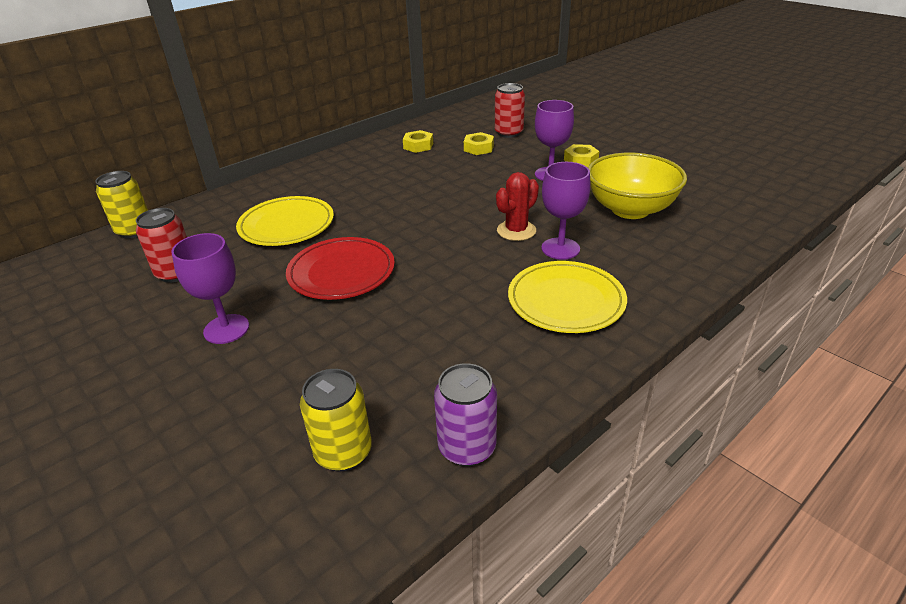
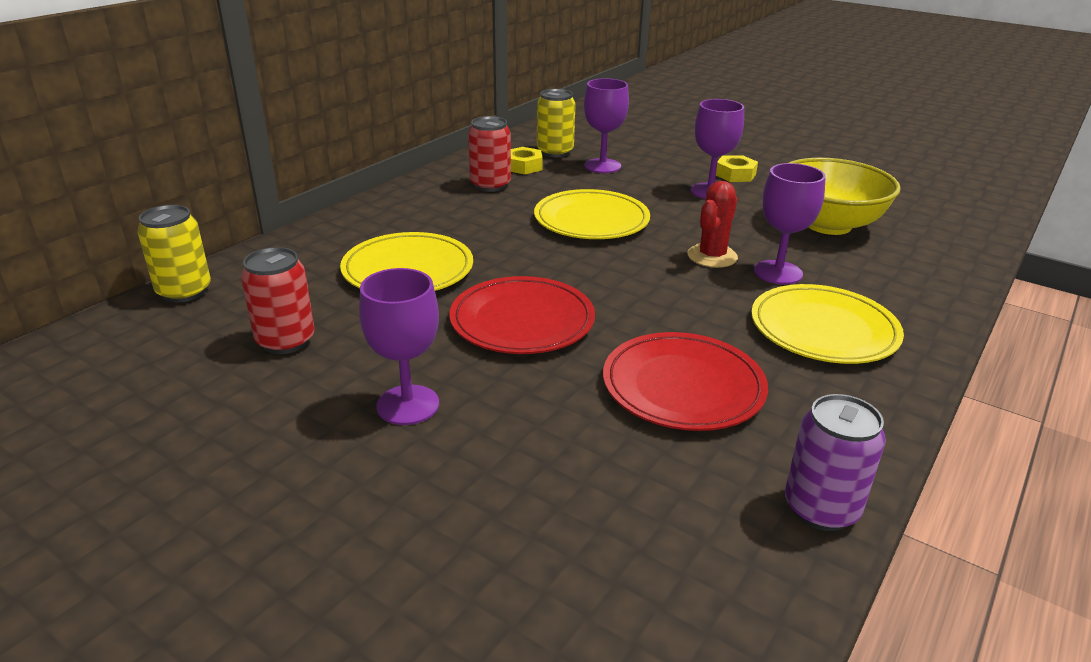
camera: 15 degrees left, 5 degrees down
yellow can [300,369,372,472] -> yellow can moved to [537,89,576,157]
yellow nut [464,132,494,155] -> purple goblet [584,78,629,173]
red can [495,83,525,138] -> red can moved to [468,116,511,192]
none -> yellow plate [534,189,650,239]
none -> red plate [603,332,768,431]

